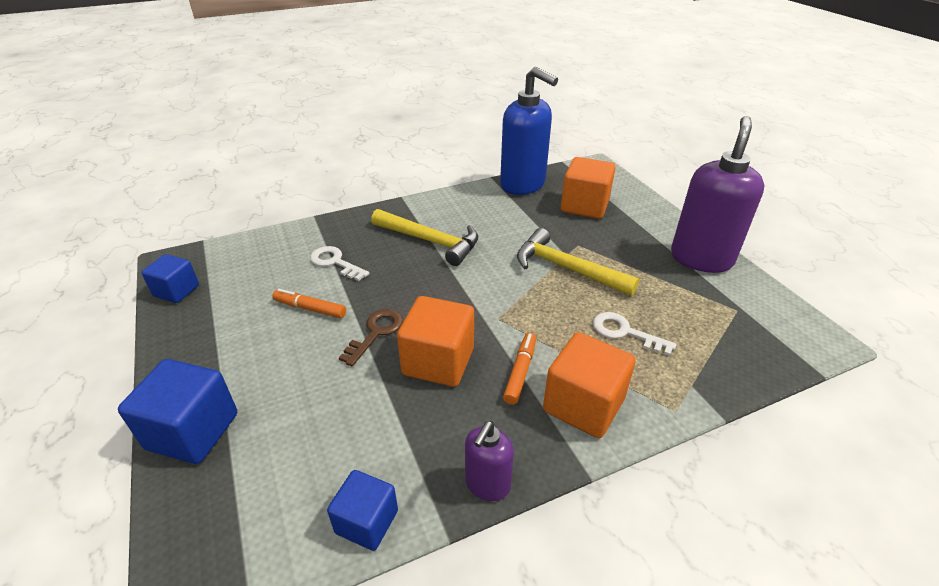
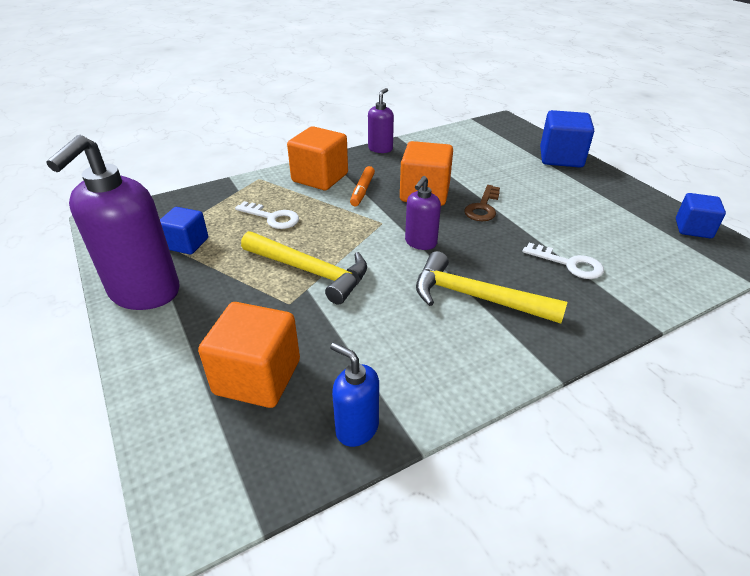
camera: 175 degrees right, 0 degrees up
orange marker [272,289,346,318] -> none
blue cube [327,470,398,551] -> blue cube moved to [160,207,208,254]
blue soap dispenser [500,67,558,195] -> blue soap dispenser [330,343,379,447], size x0.51
none -> purple soap dispenser [405,176,441,250]

